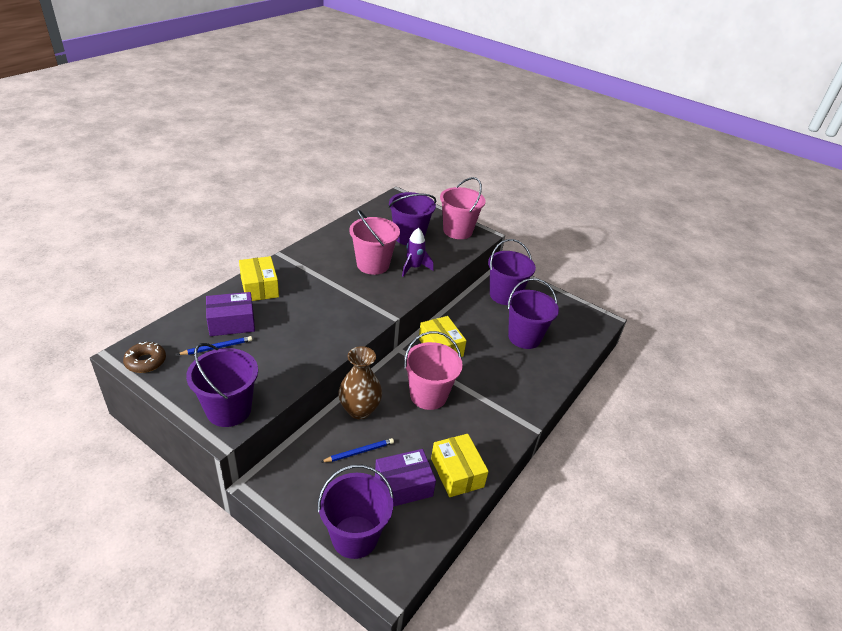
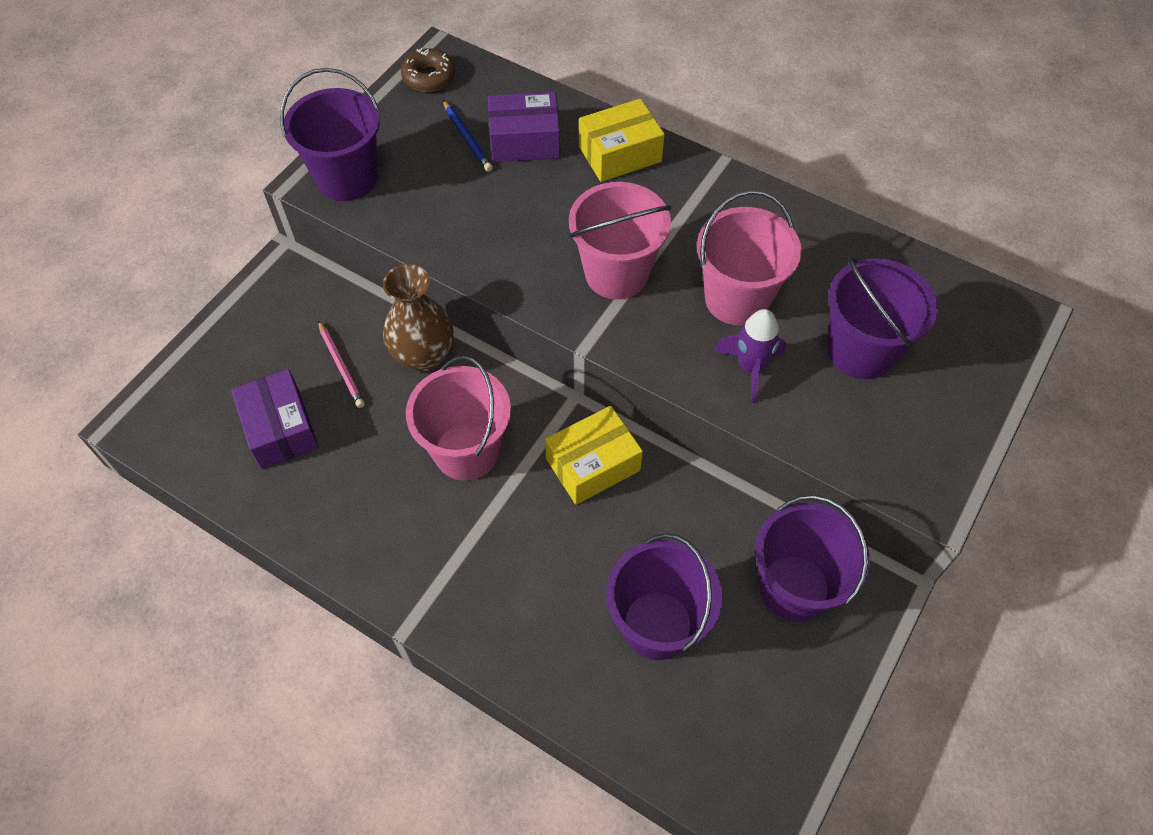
camera: 90 degrees right, 20 degrees up
purple box [206,292,255,336] -> purple box turned 75 degrees counterclockwise [488,92,560,162]
purple bucket [318,465,394,559] -> none
blue pencil [321,438,394,462] -> pink pencil [318,320,365,408]
yellow box [431,434,489,497] -> none
pink bucket [440,177,486,239] -> pink bucket moved to [569,182,672,299]

